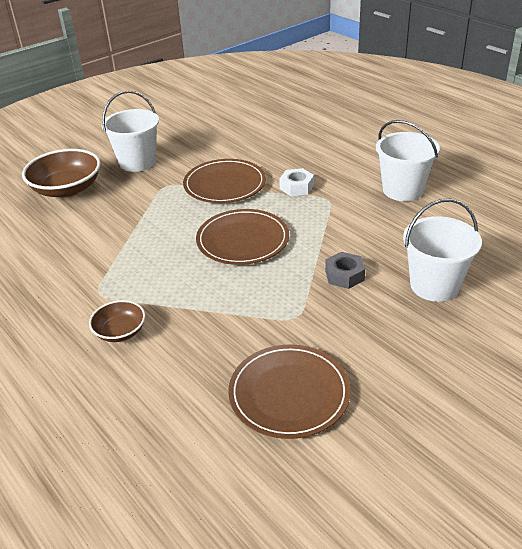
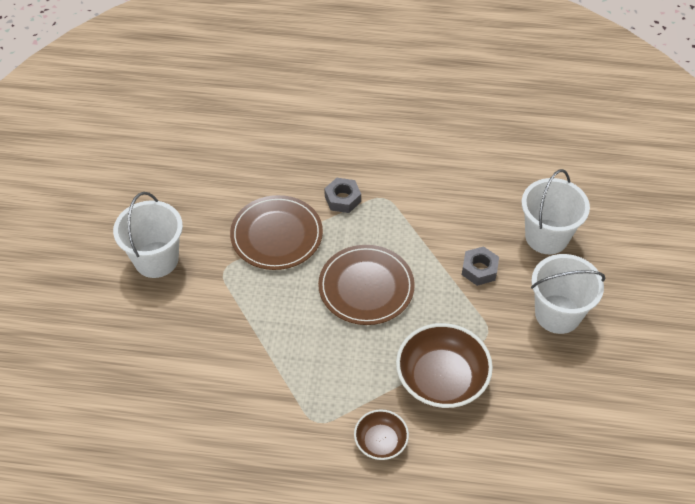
camera: 45 degrees left, 15 degrees up
brown bowl [22,149,101,198] -> brown bowl moved to [396,323,493,408]
brown plate [228,344,351,439] -> none
white nut [279,168,314,196] -> grey nut [324,178,361,213]
white bucket [376,120,440,201] -> white bucket moved to [531,254,606,334]

